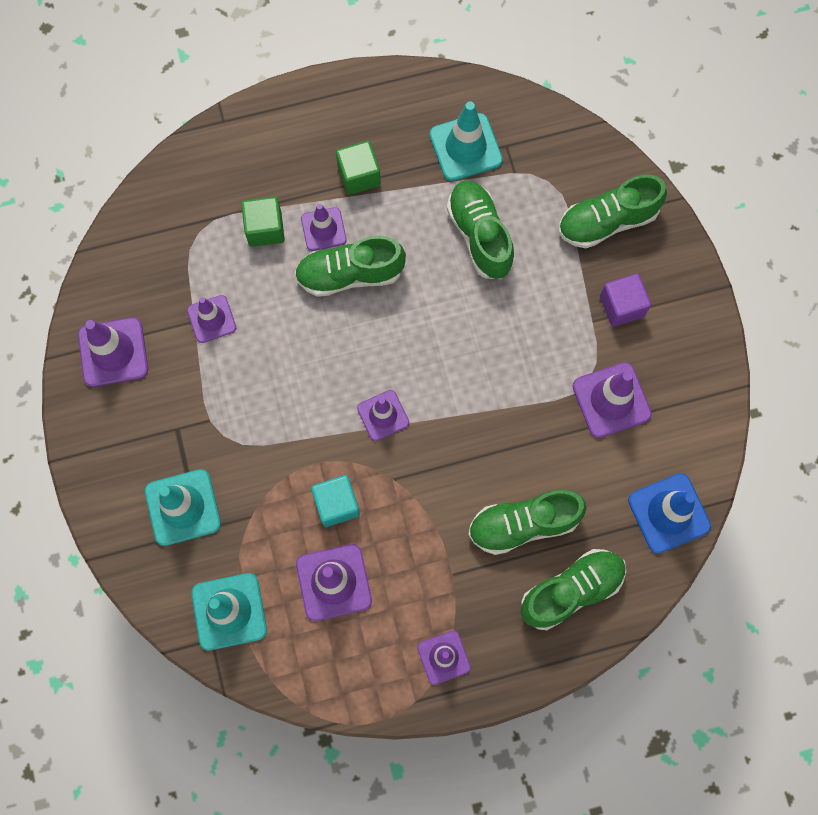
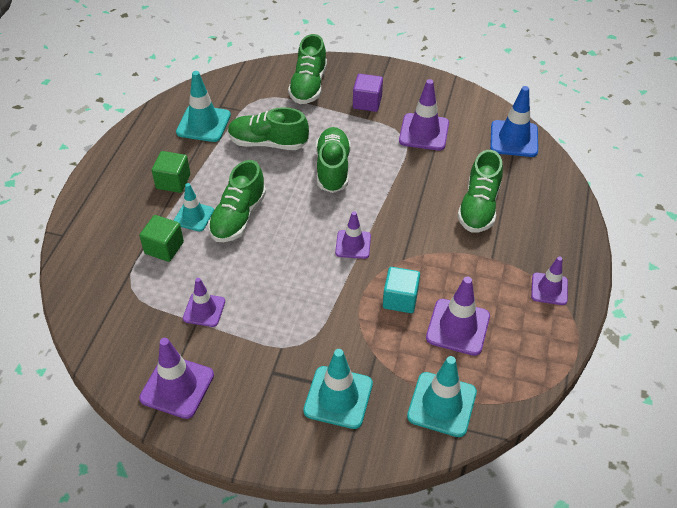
camera: 60 degrees left, 25 degrees down
purple traffic cone [301,204,347,251] -> turquoise traffic cone [174,183,214,232]
green shoe [521,549,626,630] -> green shoe moved to [316,127,351,193]

